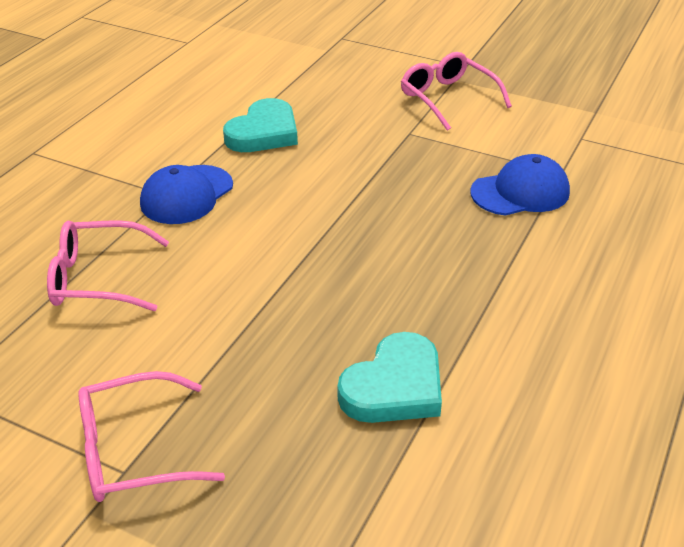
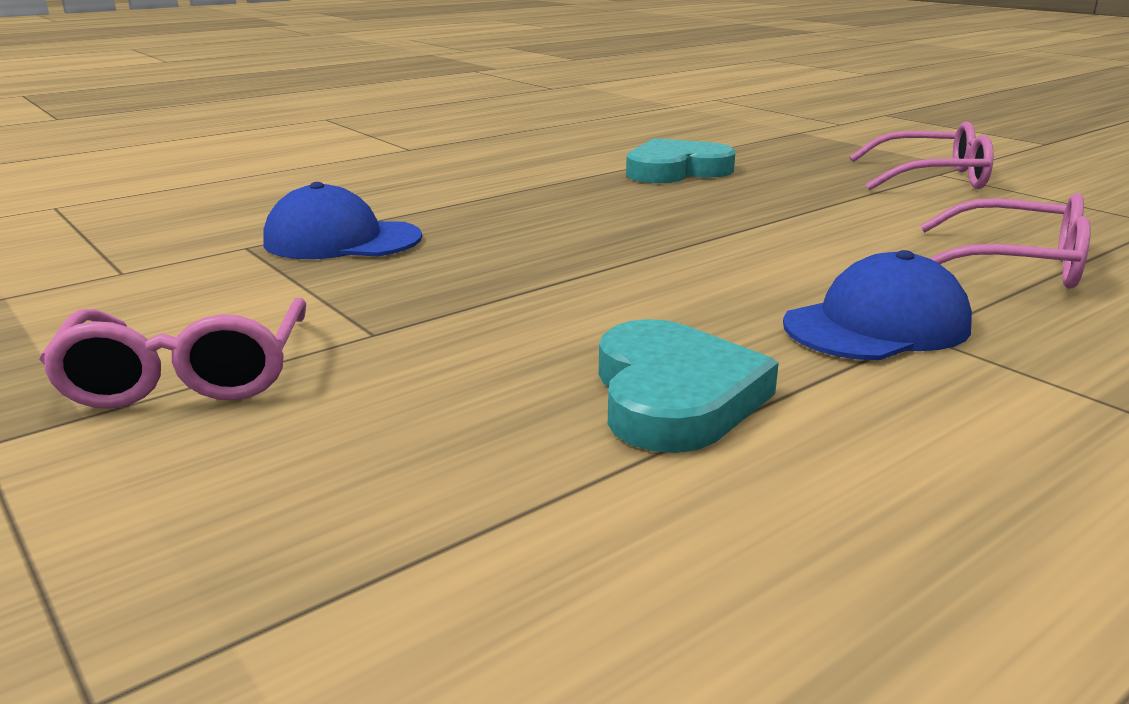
camera: 155 degrees left, 15 degrees down
turquoise heart [223,98,298,152] -> turquoise heart turned 120 degrees clockwise [599,319,779,453]

